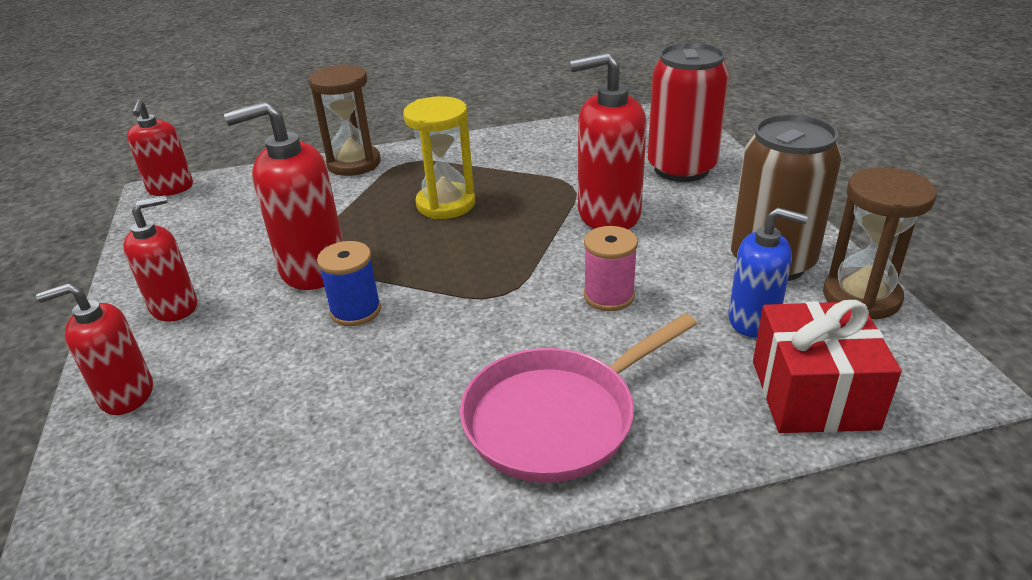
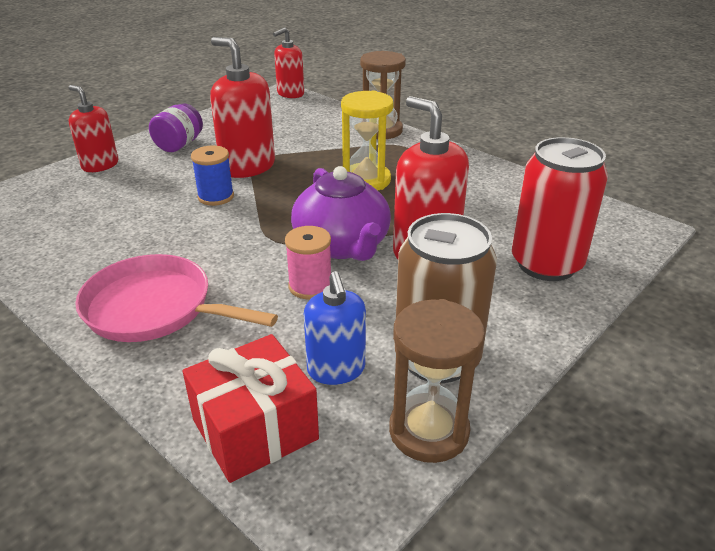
camera: 55 degrees right, 0 degrees up
red soap dispenser [123,195,197,322] -> purple jar [149,103,203,152]
none -> purple teapot [291,166,391,261]

